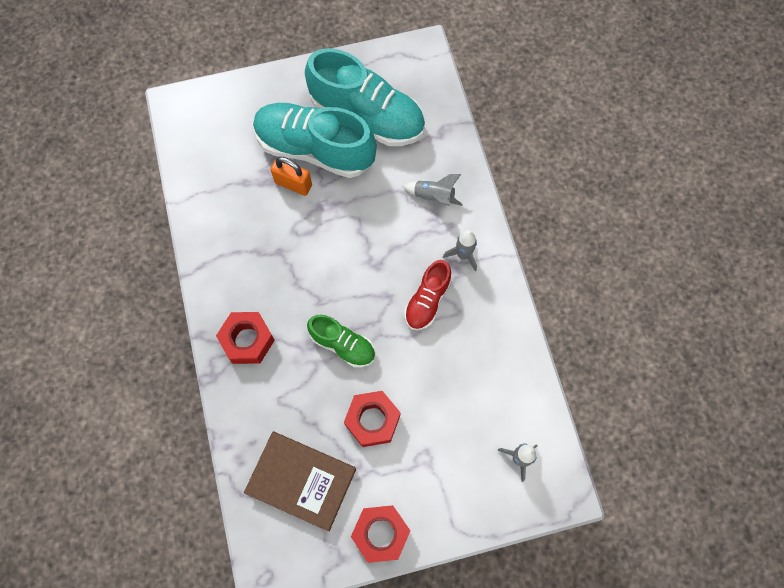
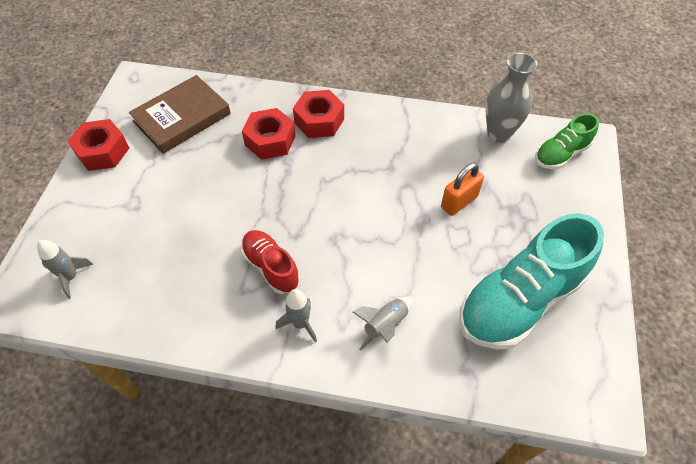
camera: 115 degrees right, 15 degrees down
turquoise shoe [253,103,377,178] -> none
green shoe [307,315,375,368] -> green shoe moved to [535,113,599,169]
red nut [344,391,401,447] -> red nut moved to [242,108,295,160]
none -> grey vase [485,53,537,143]

